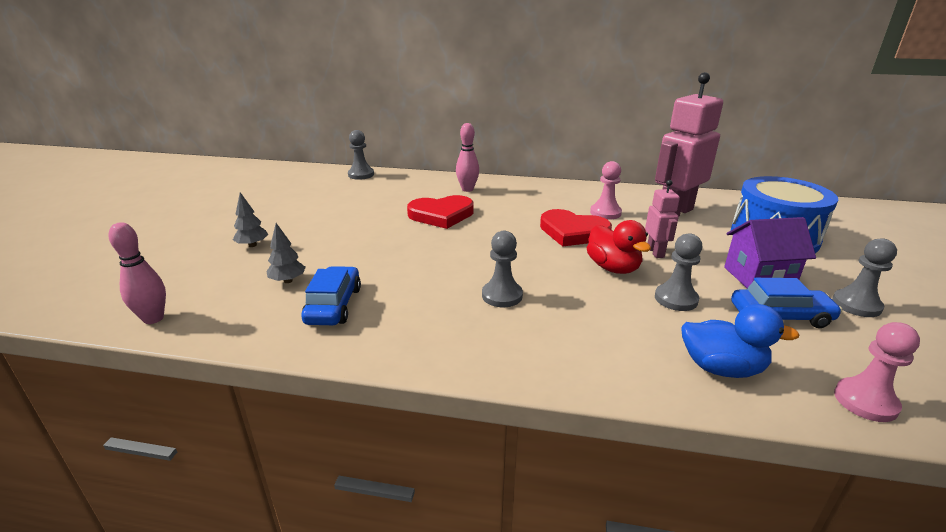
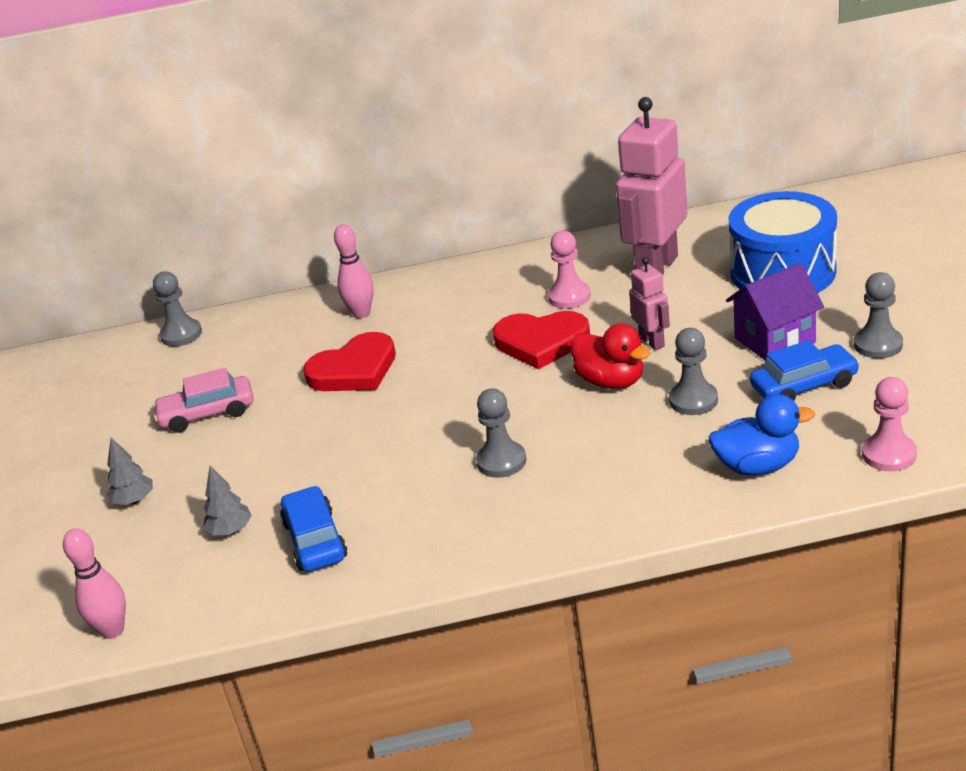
camera: 15 degrees left, 5 degrees up
none -> pink car [153,367,254,433]

